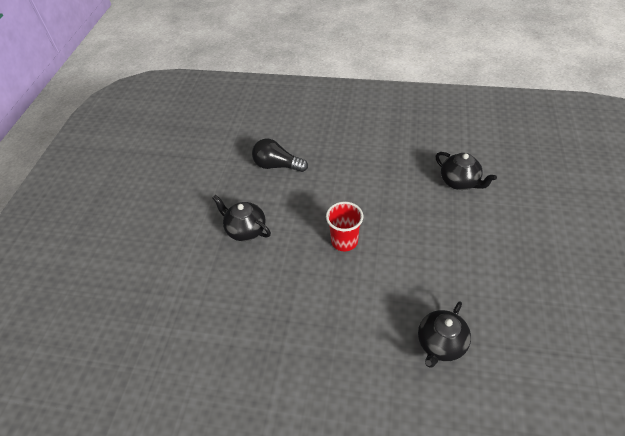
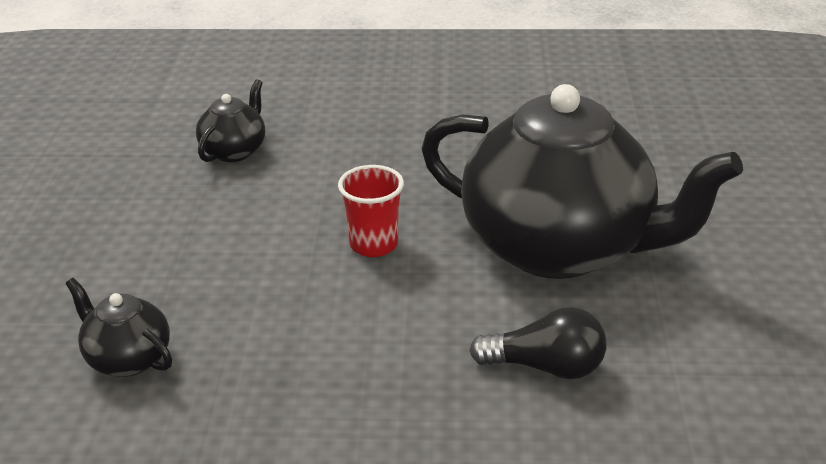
camera: 170 degrees right, 15 degrees down
black teapot [212,195,271,241] -> black teapot [421,84,743,279], size x2.42

